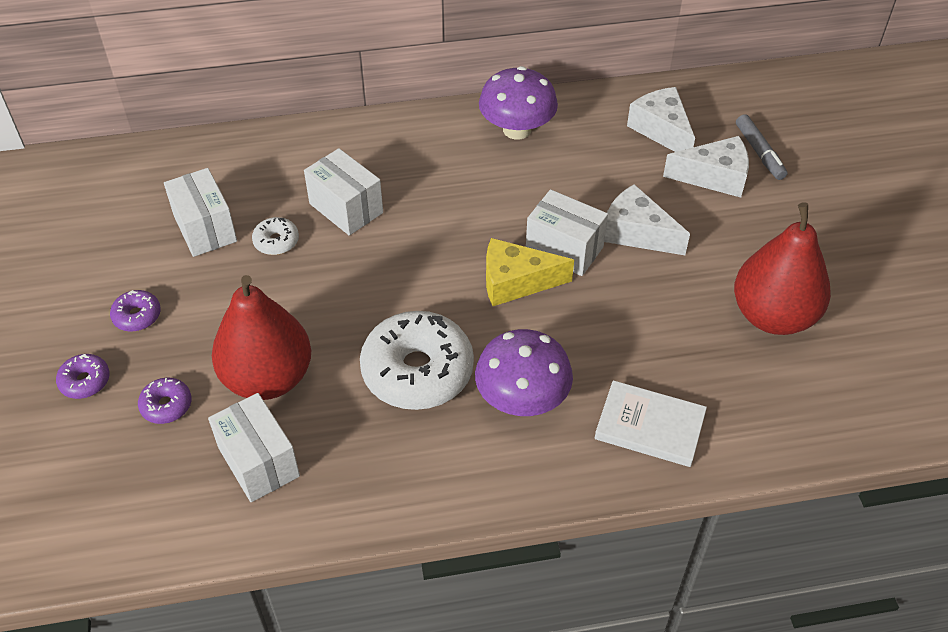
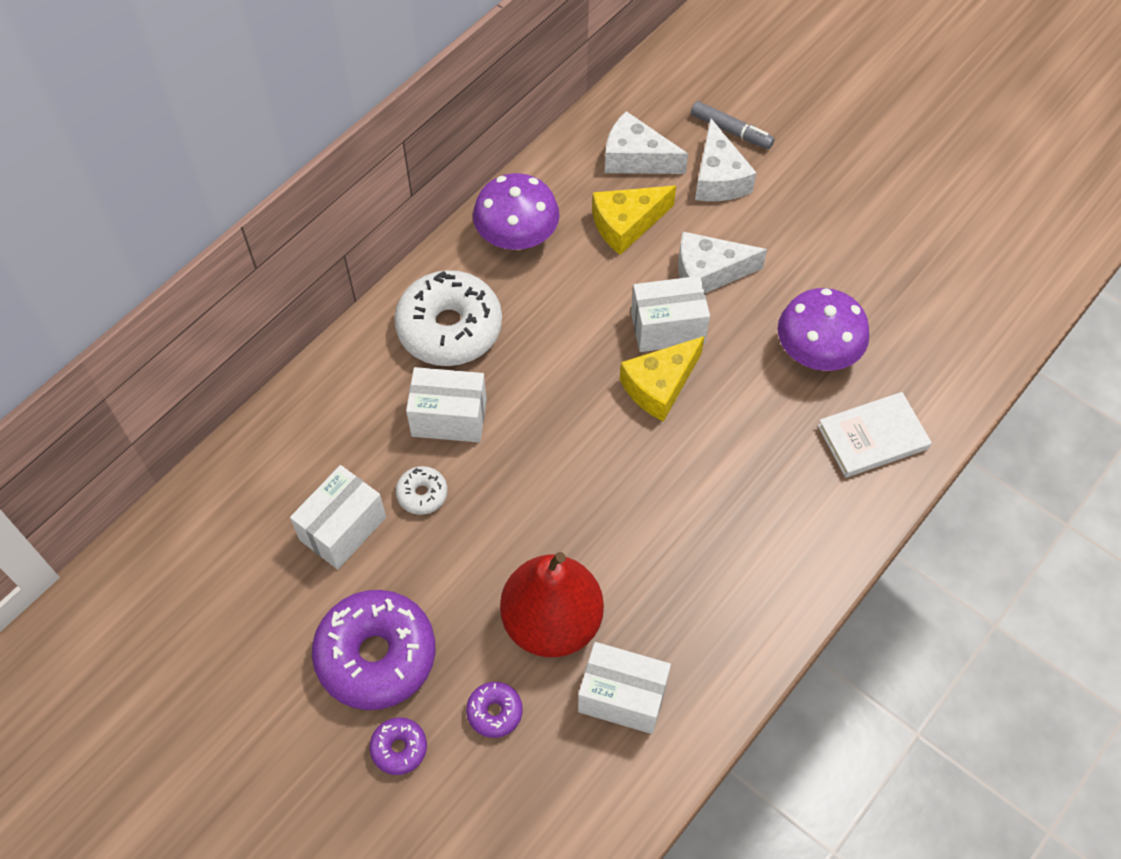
camera: 40 degrees left, 10 degrees up
purple donut [110,290,161,332] -> purple donut [312,590,435,710], size x2.21
white box [164,168,237,257] -> white box turned 75 degrees counterclockwise [290,465,386,569]
white donut [360,311,474,410] -> white donut moved to [394,270,502,366]
purple mushroom [475,329,573,416] -> purple mushroom moved to [778,288,869,371]
white cheese [663,136,749,198] -> white cheese turned 120 degrees clockwise [695,118,756,201]
red pear [734,202,831,335] -> none
none -> yellow cheese [592,185,676,255]

